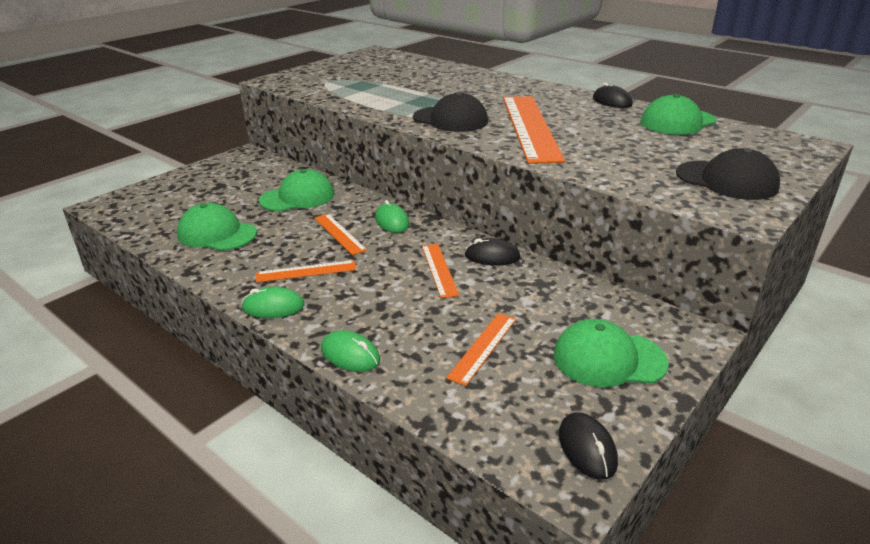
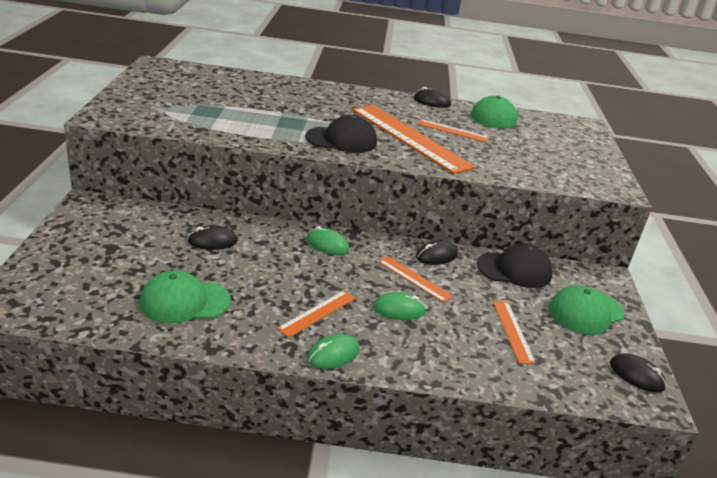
camera: 40 degrees left, 0 degrees up
green cap [259,169,334,211] -> black mouse [187,225,238,250]
orange ruler [314,214,367,255] -> orange ruler moved to [417,119,489,142]
green mouse [321,330,380,372] -> green mouse moved to [373,292,426,320]
black cap [676,148,780,200] -> black cap moved to [477,244,553,288]

